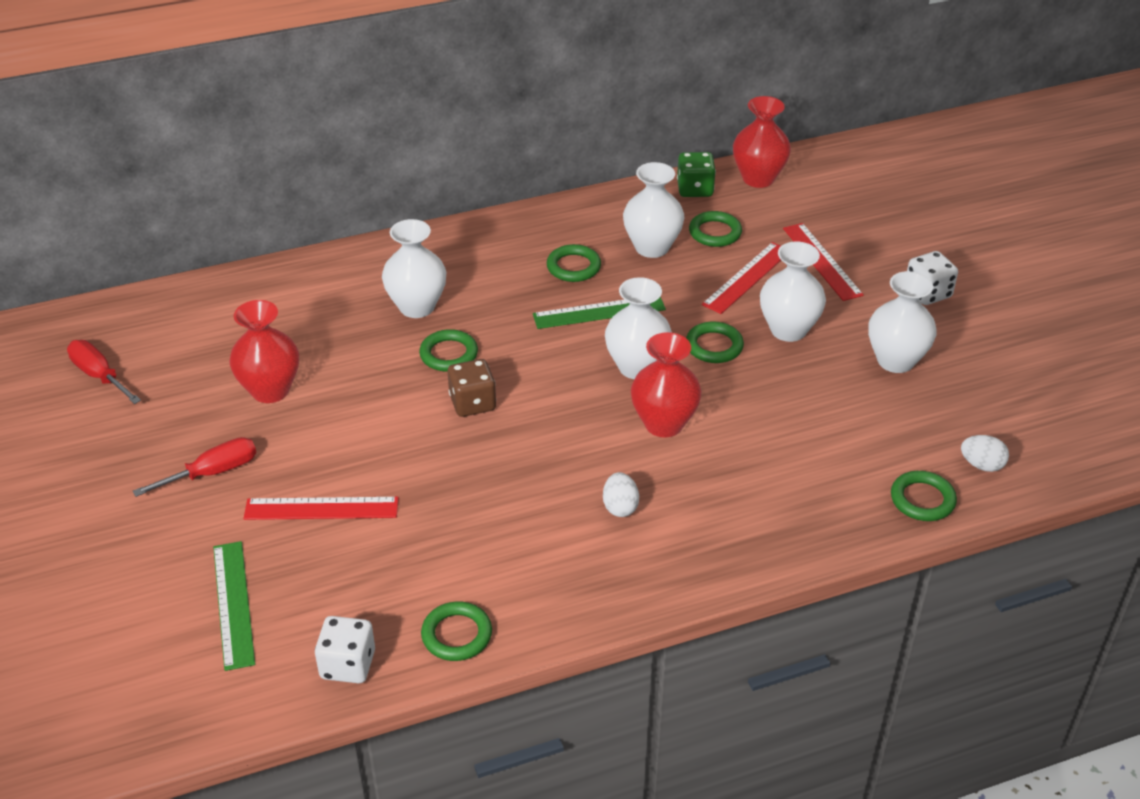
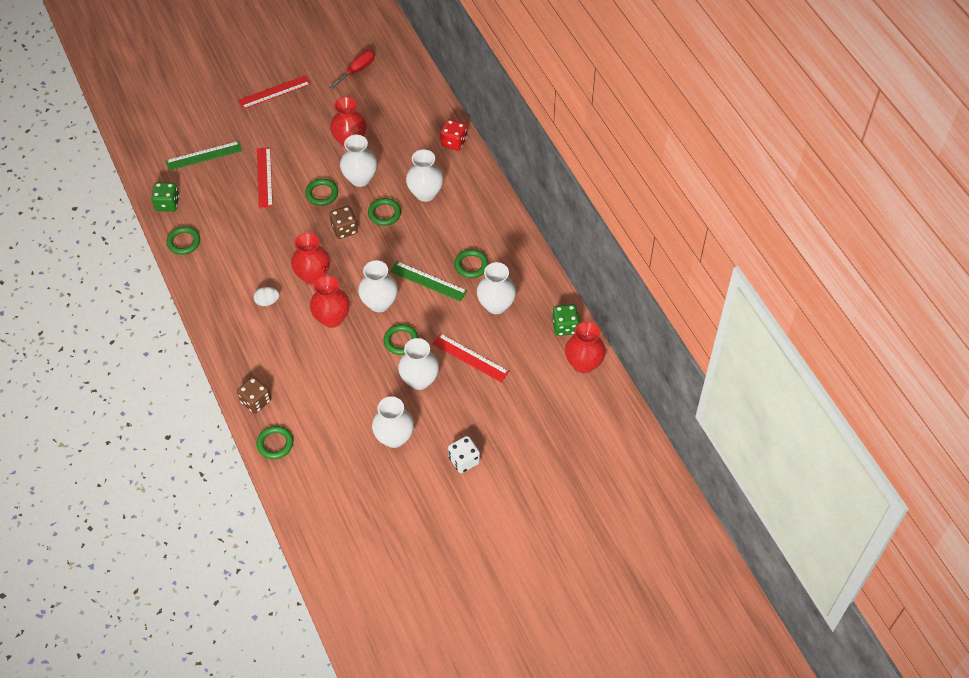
camera: 85 degrees right, 15 degrees up
red screwdriver [133,437,256,497] -> none
white dice [315,616,375,683] -> green dice [151,182,179,212]
green ruler [533,297,666,329] -> green ruler turned 45 degrees counterclockwise [390,261,467,302]
green ring [689,211,742,247] -> green ring moved to [305,178,338,206]
red ruler [783,223,864,301] -> red ruler moved to [238,75,311,109]
white egg [961,435,1009,472] -> none
none -> brown dice [237,377,271,414]
none -> red vase [291,233,330,285]
none -> white vase [340,135,377,187]
none -> red dice [440,119,467,151]

